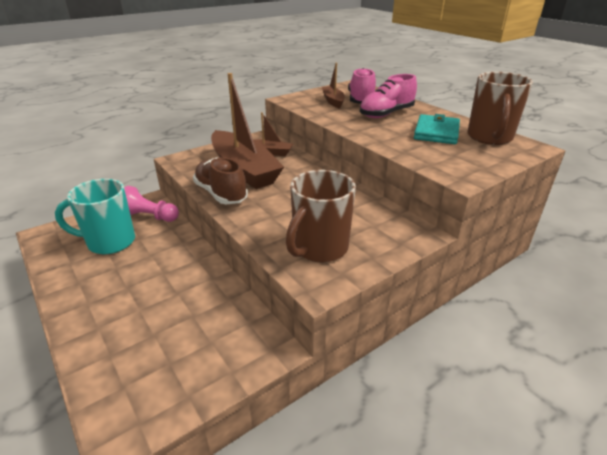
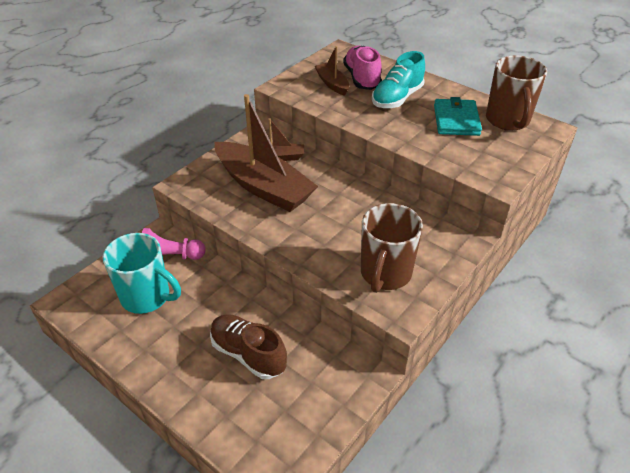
camera: 15 degrees left, 10 degrees up
turquoise mug [55,179,135,254] -> turquoise mug turned 135 degrees counterclockwise [103,233,181,314]
brown shoe [193,157,248,204] -> brown shoe moved to [210,314,287,379]
pink shoe [360,74,417,118] -> turquoise shoe [372,51,425,108]

